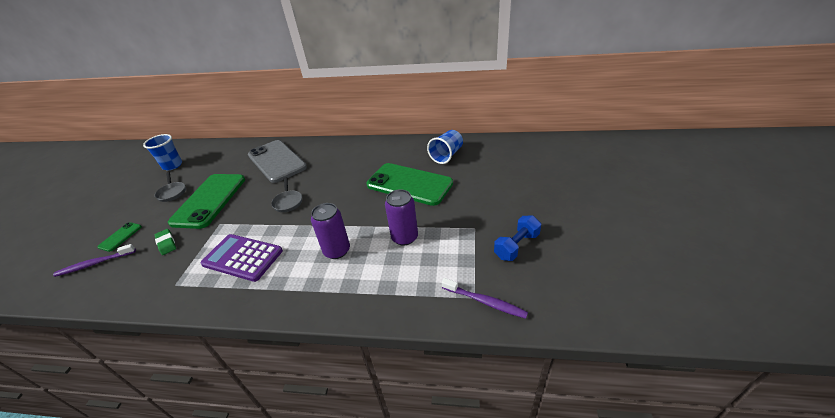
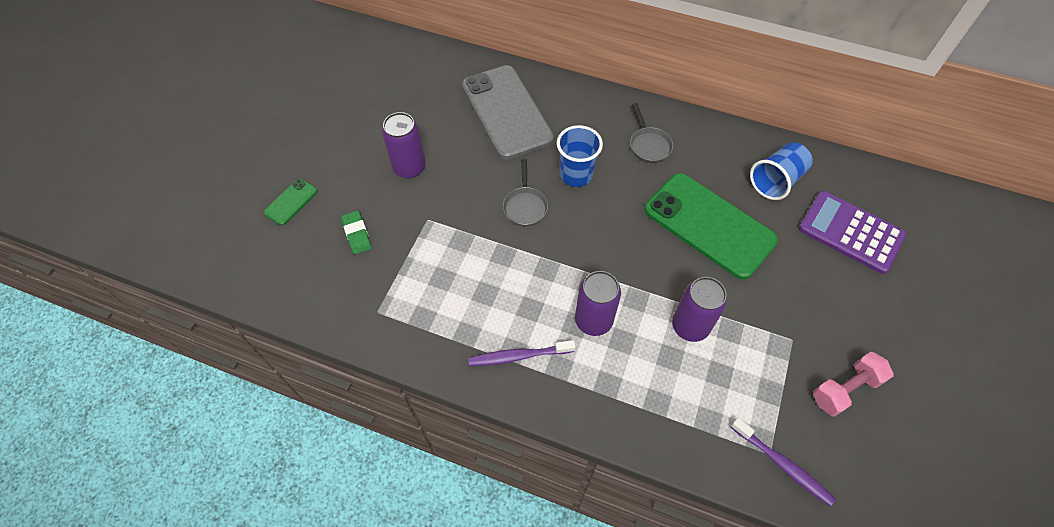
camera: 10 degrees right, 20 degrees up
purple toothbrush [53,244,136,277] -> purple toothbrush moved to [468,340,576,366]
blue cup [143,134,182,170] -> blue cup moved to [557,125,603,187]
grey pan [155,172,186,202] -> grey pan moved to [630,103,673,163]
green phone [168,174,245,229] -> purple can [382,112,426,178]
purple calculator [201,234,283,282] -> purple calculator moved to [799,191,906,274]
blue dumbbell [494,216,541,261] -> pink dumbbell [813,352,894,417]

